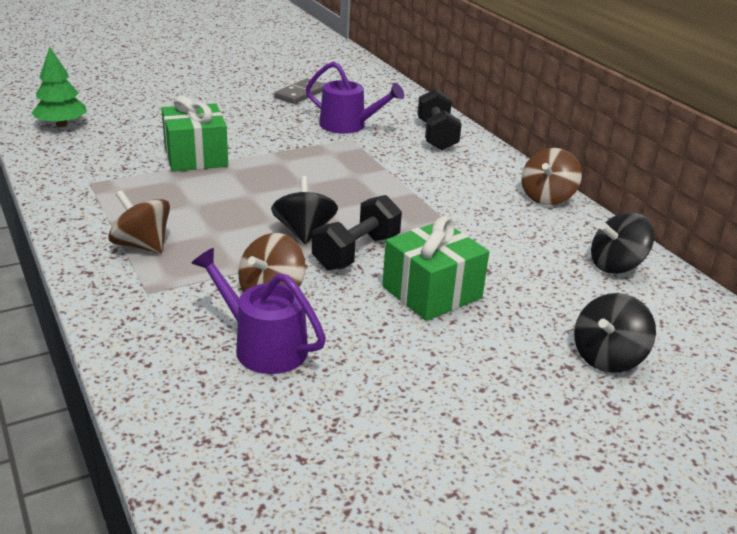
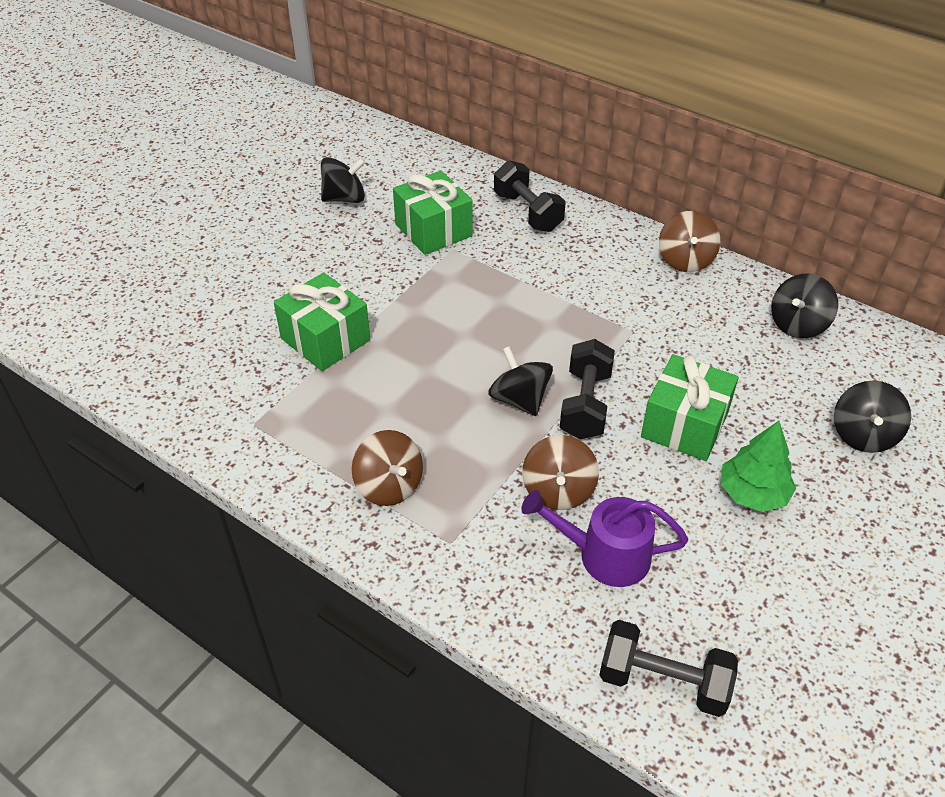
camera: 25 degrees left, 15 degrees up
green tree [31,47,87,127] -> green tree moved to [721,421,796,512]
brown spinning top [108,190,170,253] -> brown spinning top turned 135 degrees counterclockwise [352,430,423,506]
grey domino [274,78,324,104] -> black spinning top [321,157,365,203]
purple watering can [306,62,404,134] -> green gift [393,170,473,255]
none -> black dumbbell [599,620,738,717]

